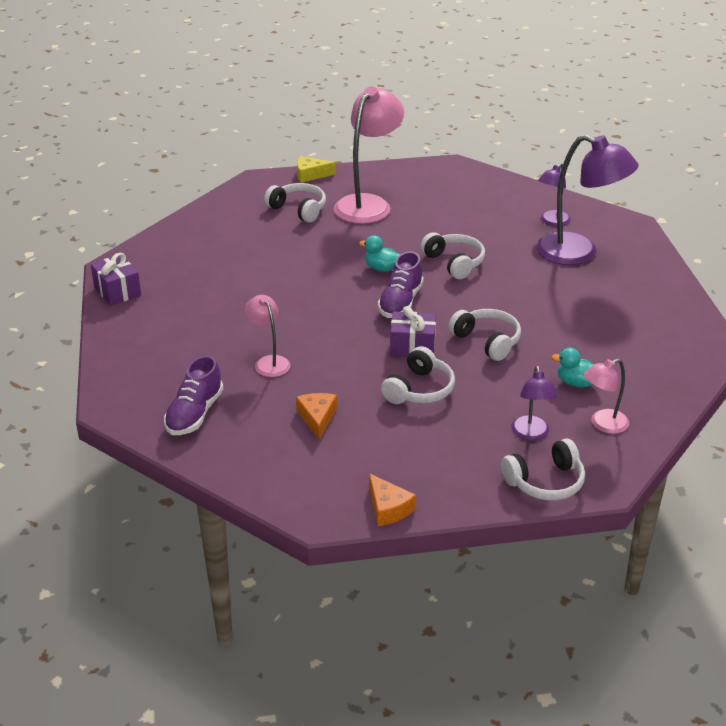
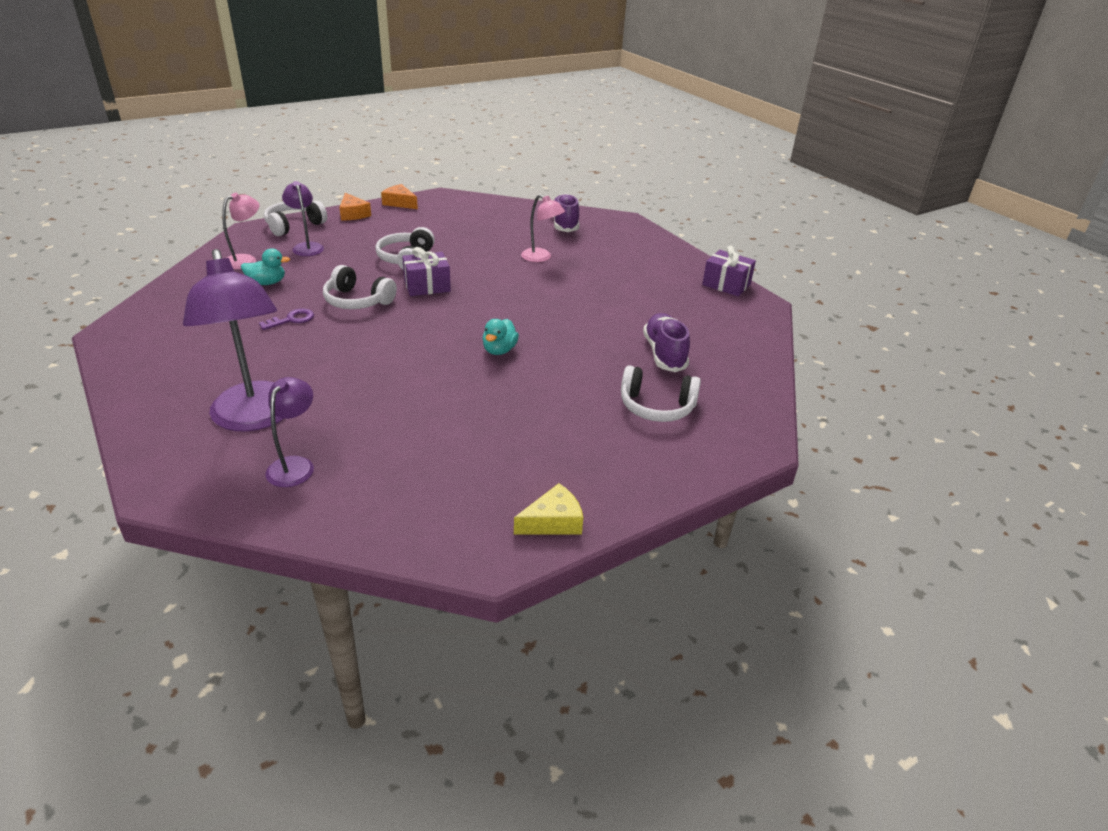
camera: 155 degrees right, 0 degrees up
orange cheese [296,393,337,440] -> orange cheese moved to [339,193,371,221]
yellow cheese [297,156,336,183] -> yellow cheese moved to [514,483,583,535]
pink lamp [334,86,404,224] -> none
turquoise duck [359,235,400,272] -> turquoise duck turned 105 degrees clockwise [482,319,519,355]
purple shoe [378,251,424,318] -> purple shoe moved to [643,313,690,372]
white headphones [420,232,485,279] -> none
purple lamp [536,134,639,265] -> purple lamp turned 120 degrees counterclockwise [183,249,284,431]
none -> purple key [259,309,314,330]

